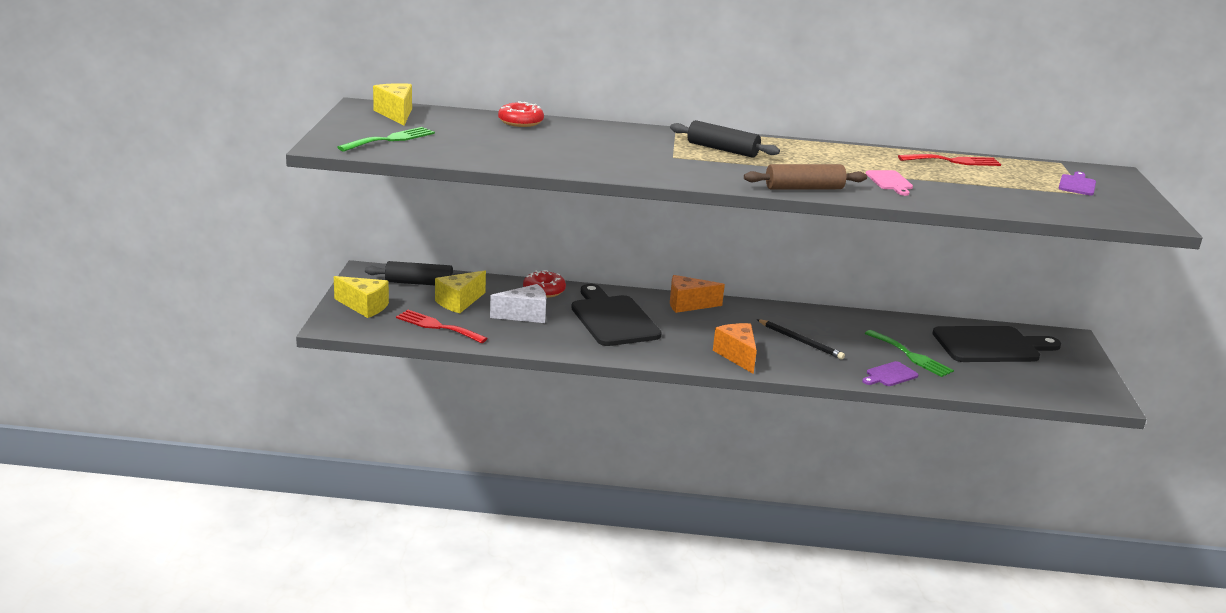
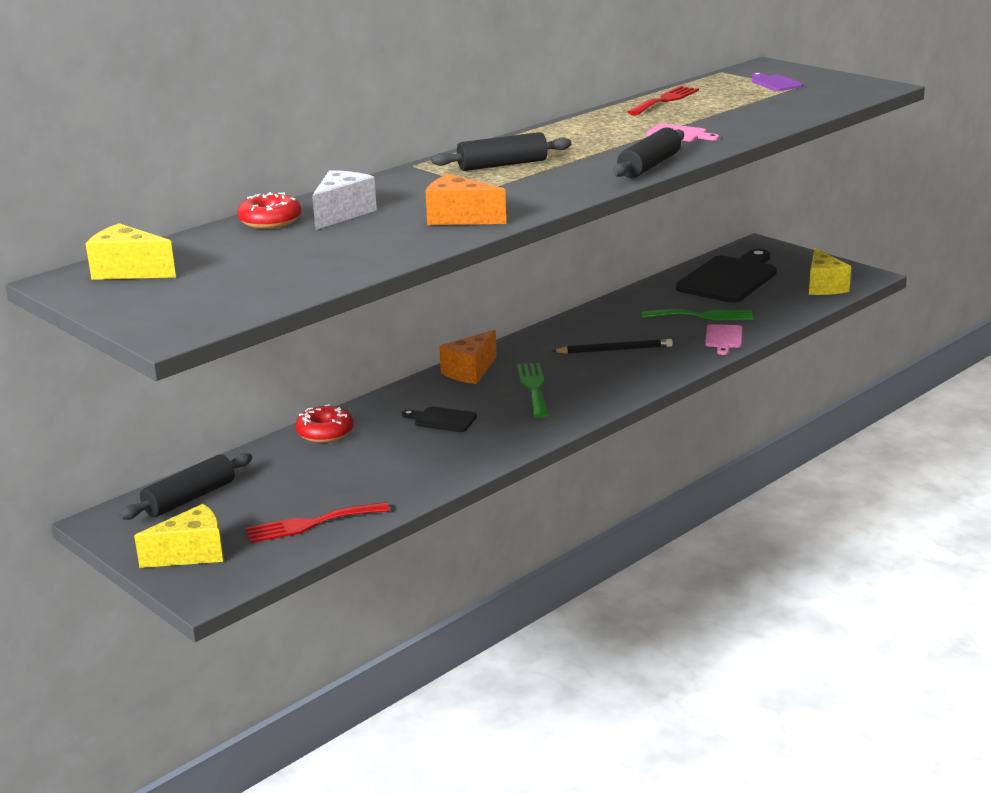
camera: 45 degrees left, 0 degrees up
green fork [337,127,435,152] -> green fork moved to [517,363,548,418]
yellow cheese [435,270,486,313] -> yellow cheese moved to [809,248,851,295]
white cheese [490,284,546,323] -> white cheese moved to [312,170,377,230]
black cutting board [571,284,662,346] -> black cutting board [402,406,477,432], size x0.46
orange cheese [713,323,757,374] -> orange cheese moved to [425,174,506,225]
brown rolling pin [744,164,867,190] -> black rolling pin [613,127,684,178]
purple cutting board [862,361,918,386] -> pink cutting board [705,324,742,355]

